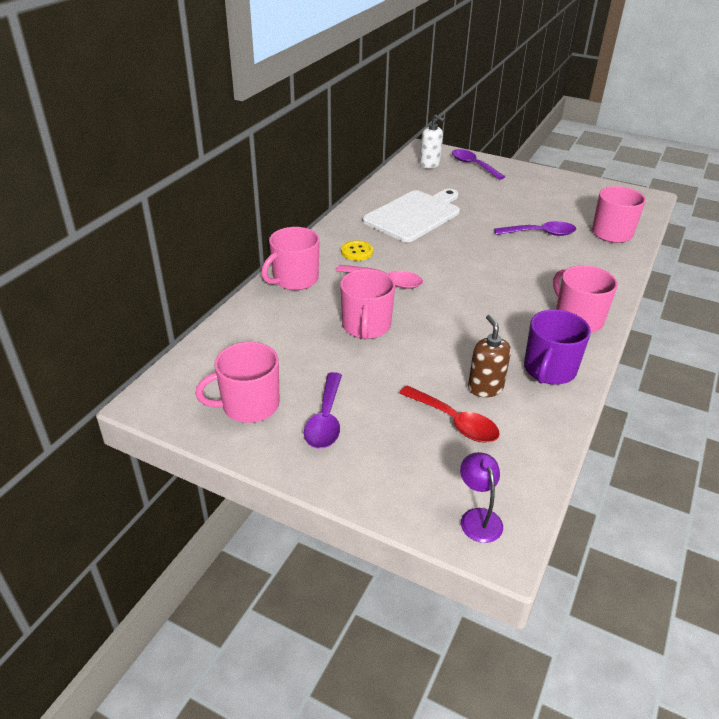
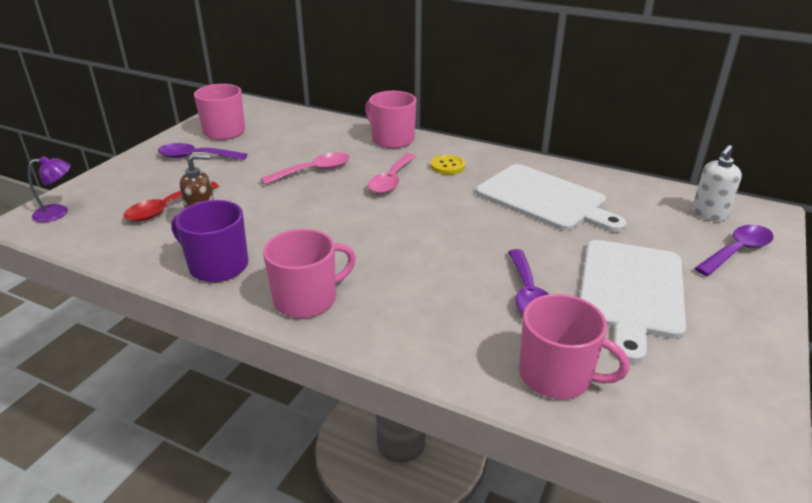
camera: 90 degrees right, 5 degrees down
pink mug [340,269,395,340] -> pink spoon [261,152,350,185]
none -> white cutting board [580,240,686,363]

